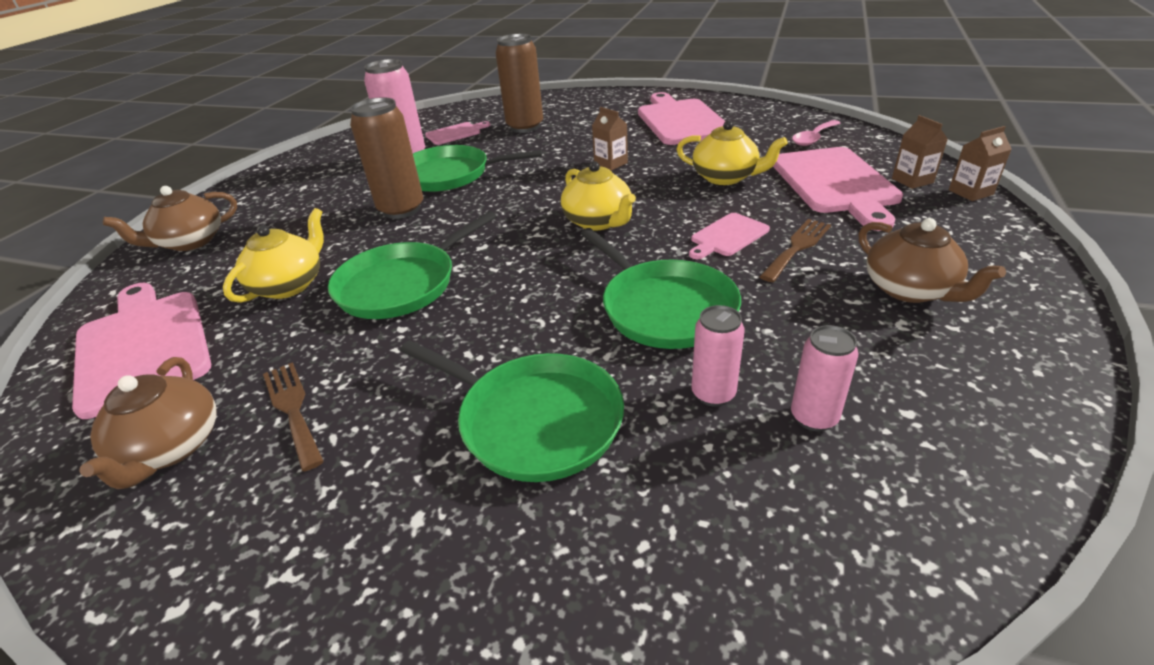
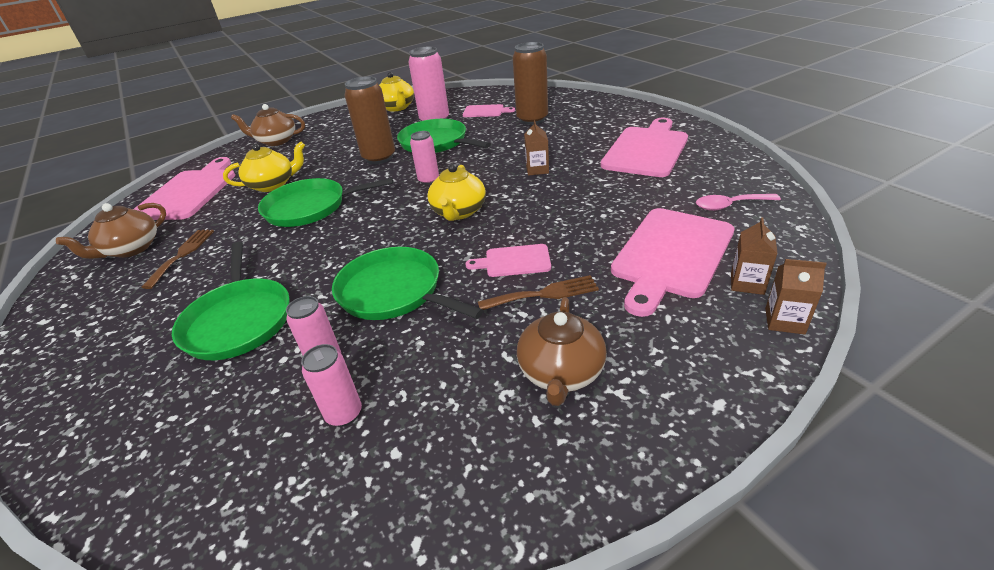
camera: 40 degrees right, 0 degrees up
green pan [581,228,741,349] -> green pan turned 120 degrees clockwise [332,247,484,320]
yellow teapot [677,120,788,185] -> yellow teapot moved to [379,72,414,111]
none -> pink can [410,131,439,185]

